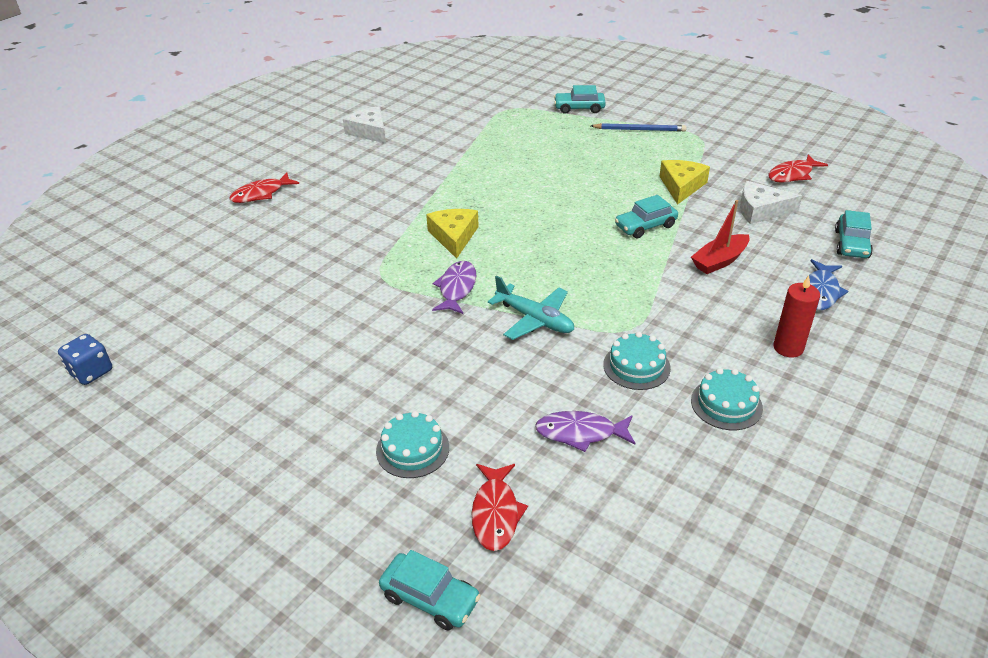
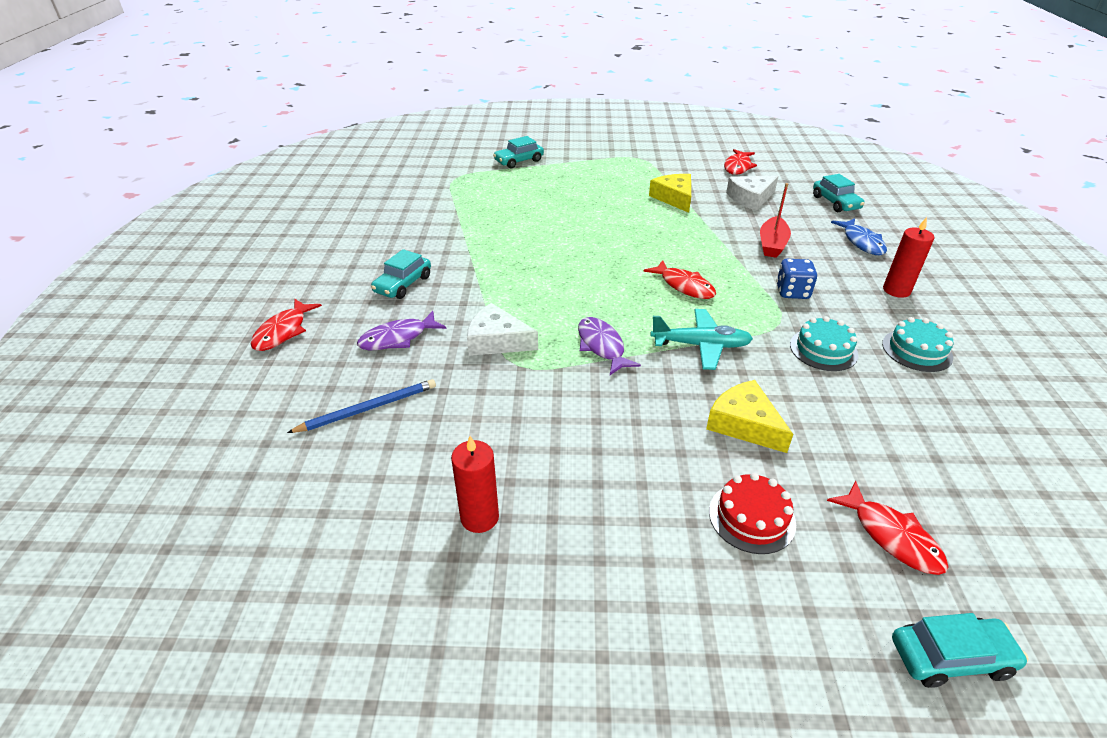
camera: 35 degrees left, 0 degrees up
blue dice [58,334,112,385] -> blue dice moved to [776,259,817,299]
white cheese [343,106,386,143] -> white cheese moved to [467,303,538,356]
turquoise cake [376,411,449,478] -> red cake [709,473,796,554]
yellow cheese [426,209,479,259] -> yellow cheese moved to [706,380,793,453]
purple fish [535,411,635,452] -> purple fish moved to [357,311,446,350]
blue pencil [591,123,687,132] -> blue pencil moved to [287,379,436,433]
turquoise car [615,195,678,238] -> turquoise car moved to [371,249,431,299]
none -> red candle [451,436,499,533]
none -> red fish [643,260,716,299]

